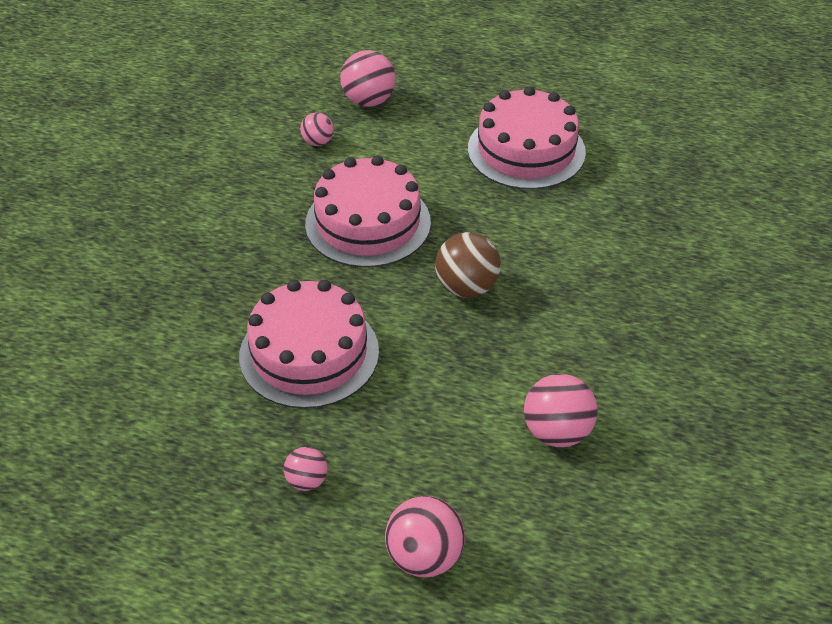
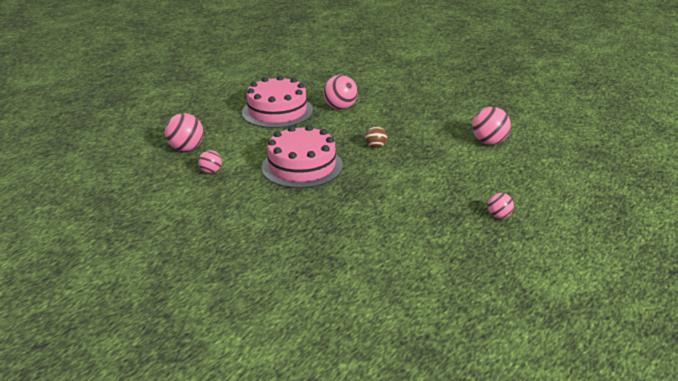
camera: 70 degrees left, 15 degrees down
pink cake [239,280,379,409] -> none
pink ball [385,496,465,578] -> pink ball moved to [323,75,358,109]
brown ball [435,232,501,298] -> brown ball [365,126,387,148], size x0.58

